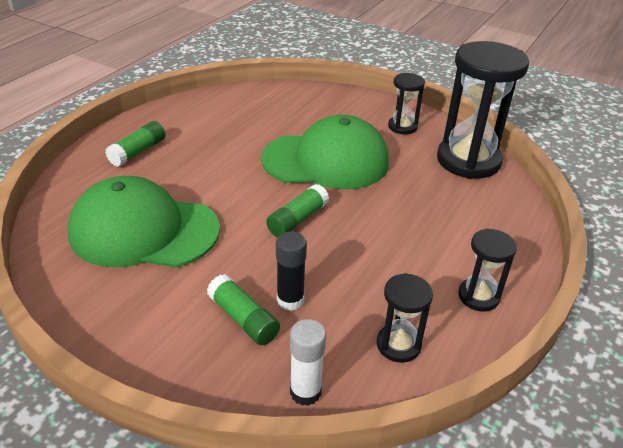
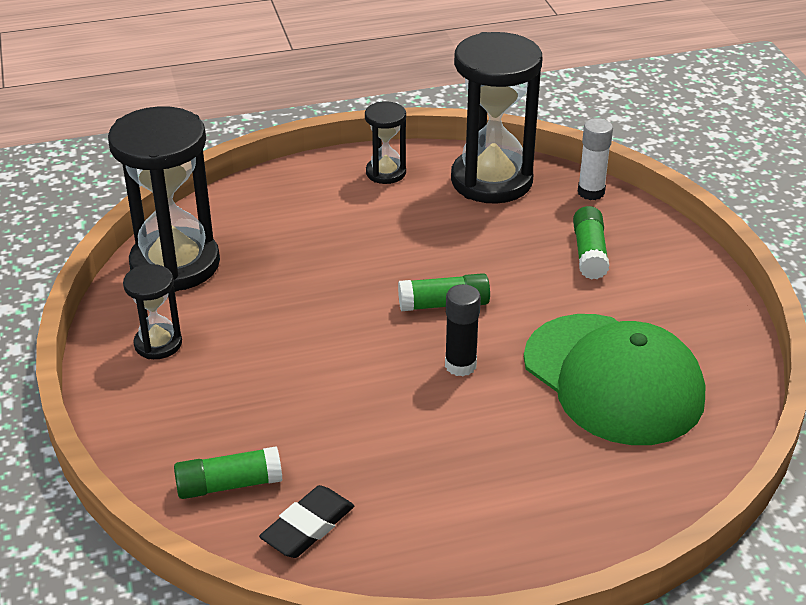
camera: 135 degrees left, 0 degrees up
green glue stick [105,121,166,166] -> green glue stick moved to [174,446,282,499]
green cap [261,115,389,190] -> none
black glue stick [276,231,307,311] -> black glue stick moved to [445,284,481,376]
black hourglass [377,273,433,363] -> black hourglass [451,32,542,204], size x2.02
none -> black eraser [259,485,354,558]

